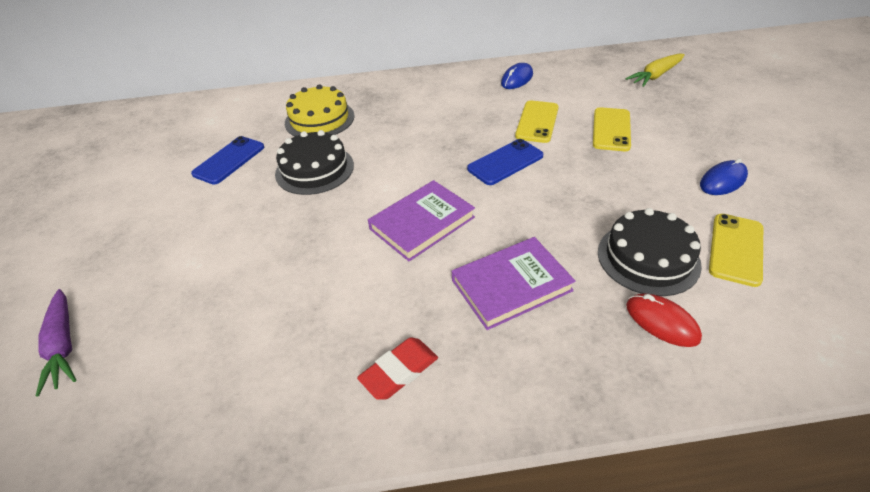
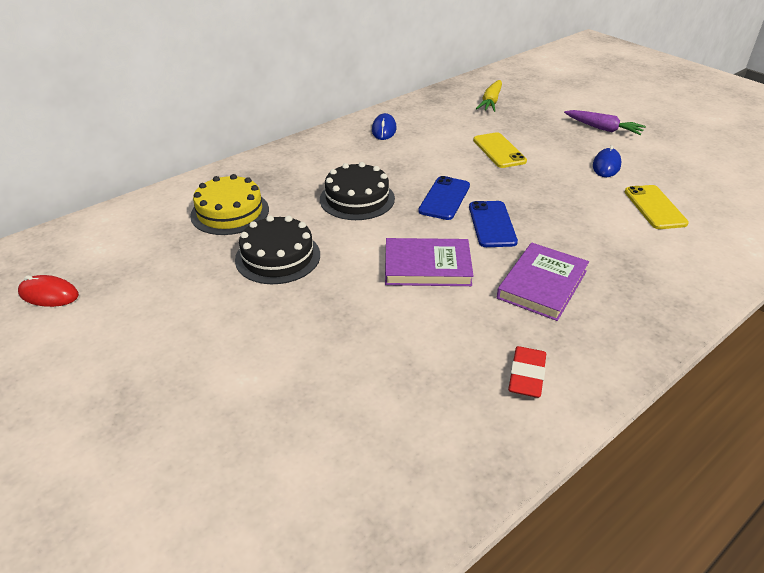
camera: 35 degrees left, 5 degrees down
purple carrot [36,289,76,397] -> purple carrot moved to [564,110,646,135]
blue phone [191,136,264,185] -> blue phone moved to [469,201,518,247]
purple book [368,180,475,261] -> purple book turned 75 degrees clockwise [385,238,473,286]
yellow phone [515,101,559,143] -> none
black cake [598,208,702,296] -> black cake moved to [320,162,395,220]
red mouse [626,293,702,347] -> red mouse moved to [18,275,79,307]

